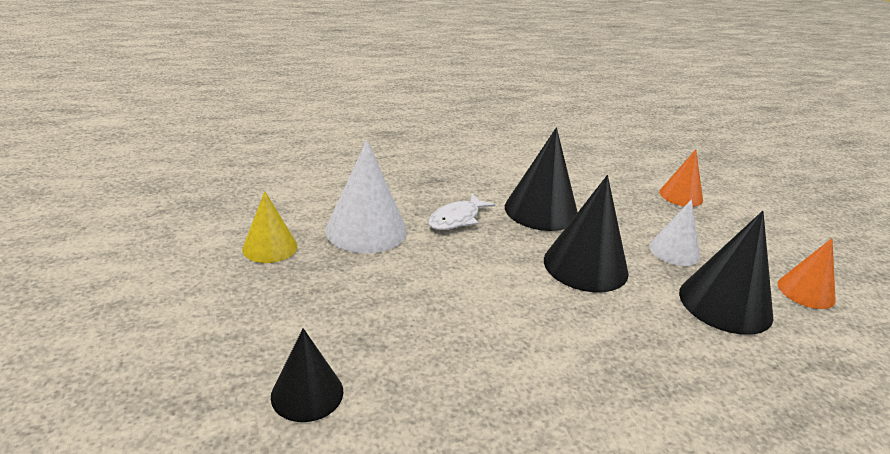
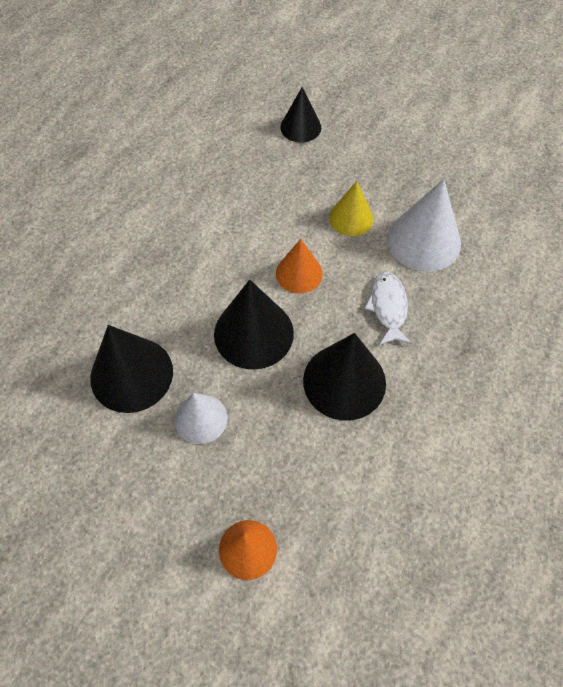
camera: 140 degrees right, 30 degrees up
yellow cone [242,191,297,263] -> yellow cone moved to [329,181,374,236]
orange cone [777,238,836,309] -> orange cone moved to [276,239,323,294]

